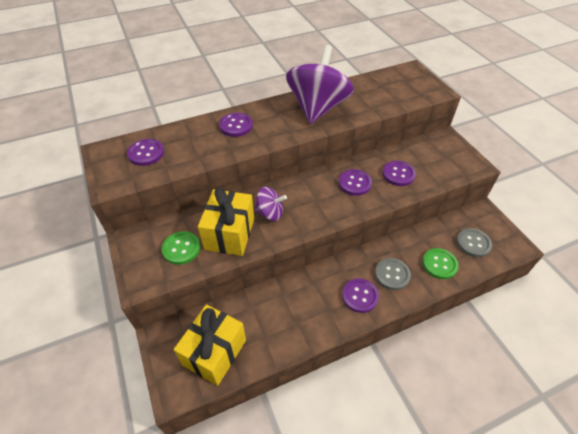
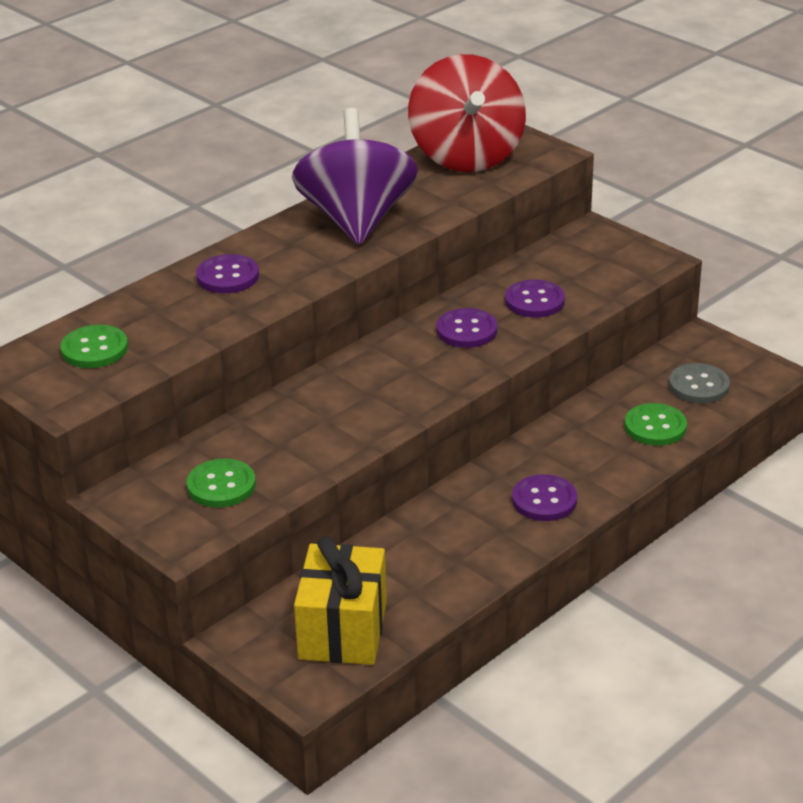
camera: 20 degrees left, 15 degrees down
purple button [127,139,164,166] -> green button [60,325,128,368]
yellow gift [198,187,254,256] -> none
purple spinning top [254,187,287,221] -> none
grey button [375,258,411,290] -> none
none -> red spinning top [408,54,526,172]

